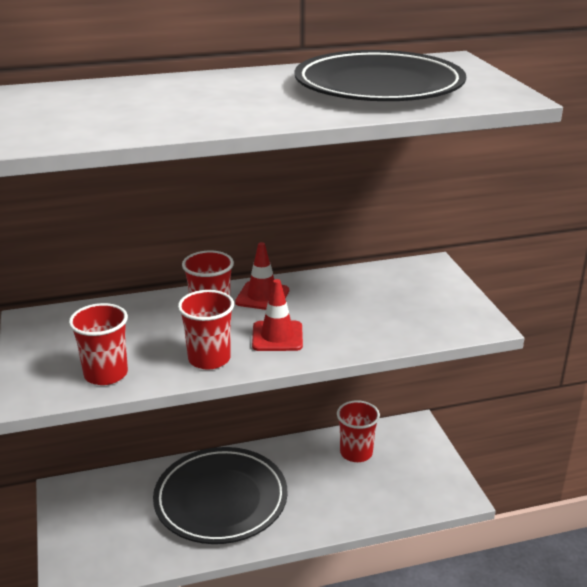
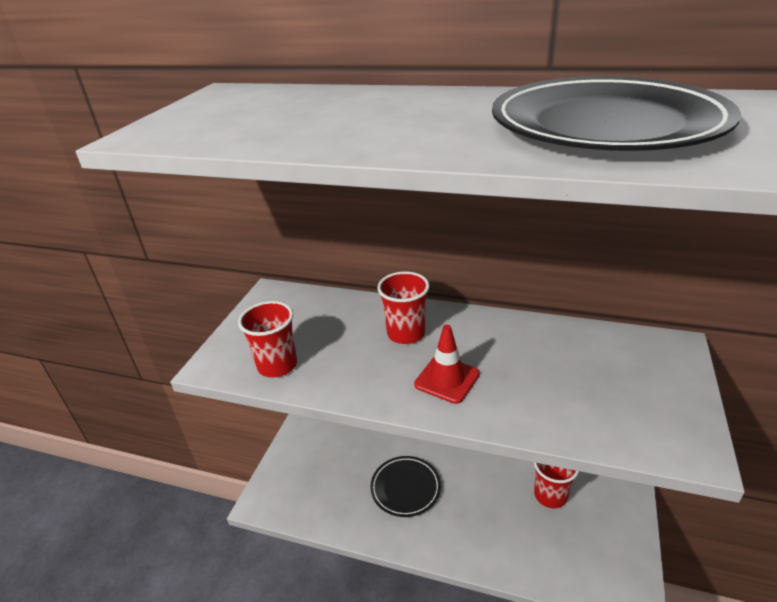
camera: 35 degrees right, 5 degrees up
black plate [153,447,288,544] -> black plate [370,456,441,517], size x0.58
red cup [178,290,234,370] -> none
red traffic cone [235,242,289,310] -> none

